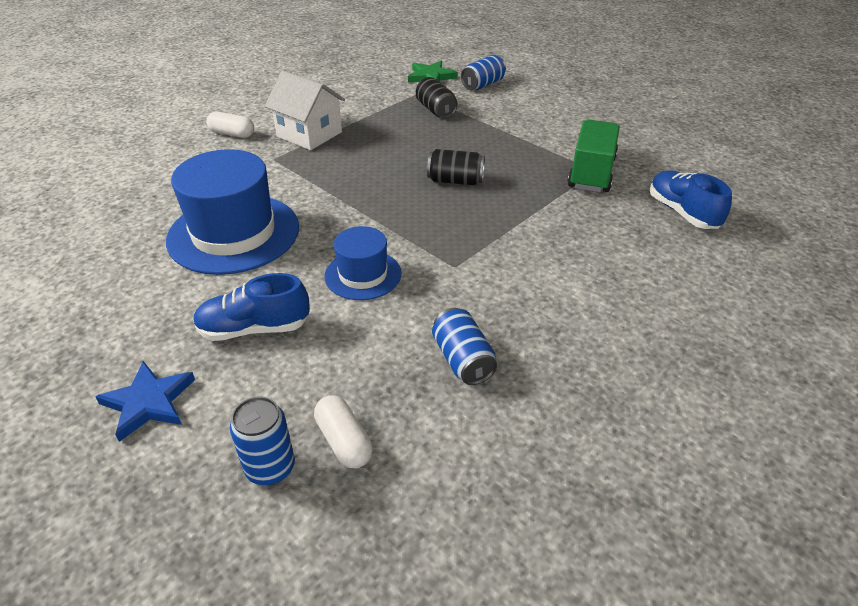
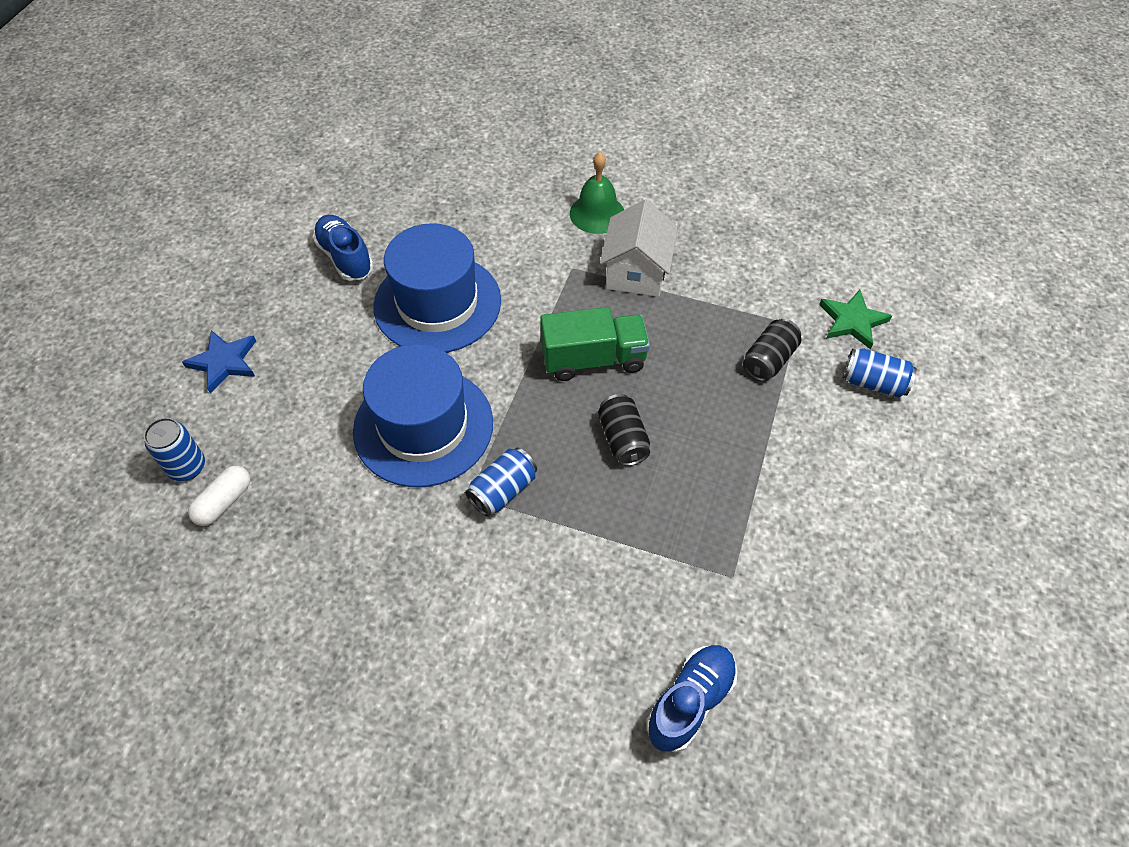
camera: 65 degrees right, 15 degrees up
blue shoe [193,273,310,341] -> blue shoe moved to [313,215,373,281]
white capsule [206,112,254,138] -> green bell [570,152,624,234]
blue hat [324,226,402,300] -> blue hat [353,344,493,487], size x1.82
blue can [432,308,497,385] -> blue can moved to [465,448,537,517]
green truck [567,120,620,192] -> green truck moved to [540,307,650,381]

